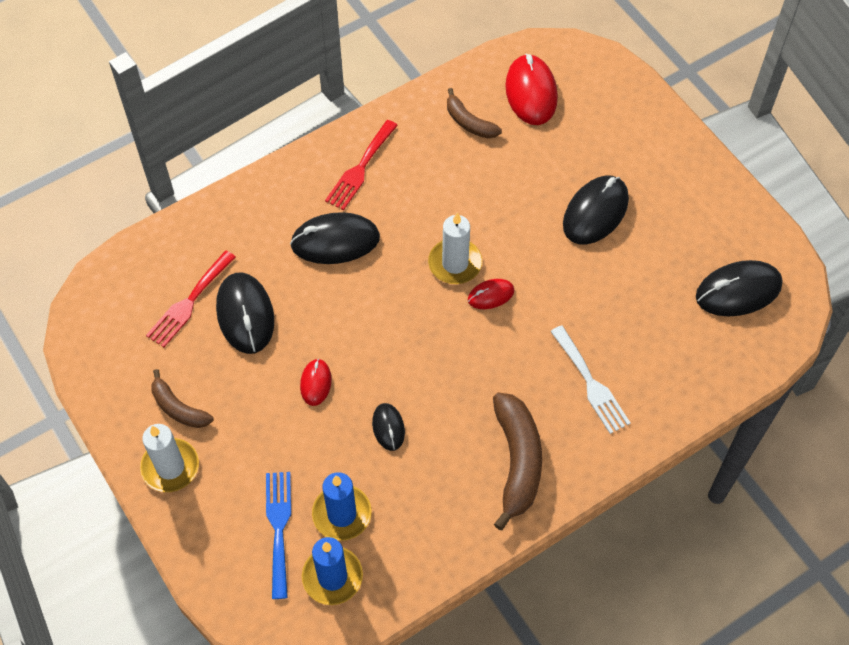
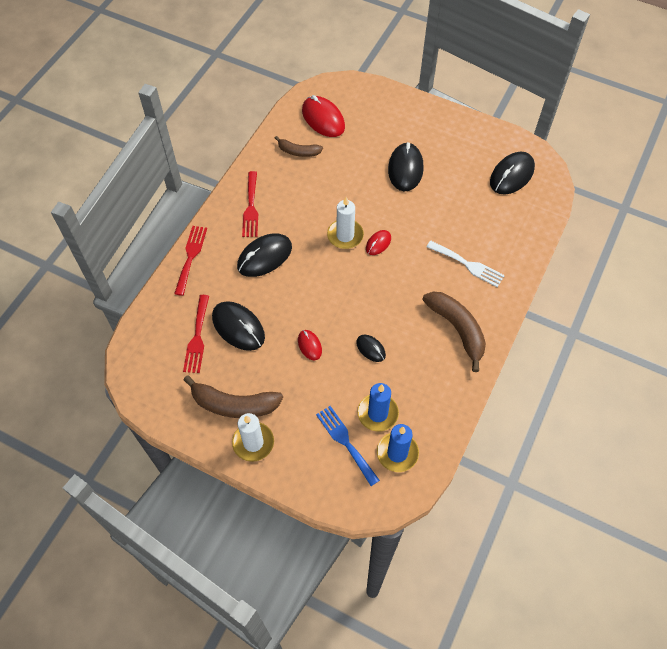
camera: 30 degrees left, 0 degrees up
brown banana [151,369,213,428] -> brown banana [184,375,283,418], size x1.69
none -> red fork [174,226,207,296]

